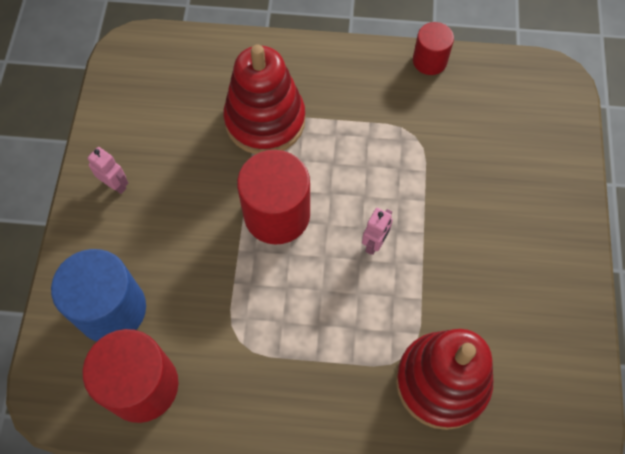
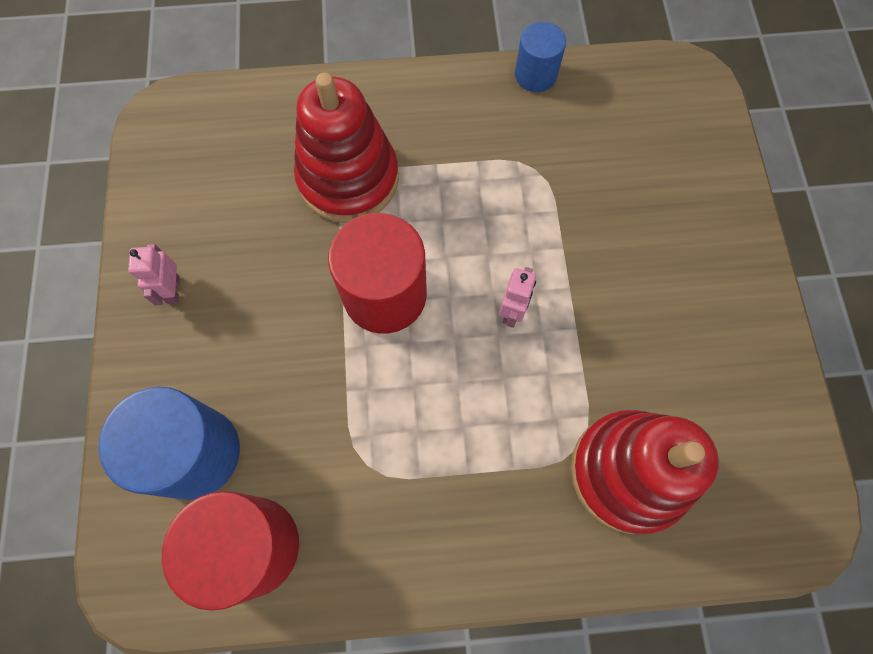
camera: 10 degrees left, 5 degrees up
pink robot [87,147,128,194] -> pink robot turned 120 degrees counterclockwise [128,244,180,305]
red cylinder [413,22,454,75] -> blue cylinder [515,22,566,92]

